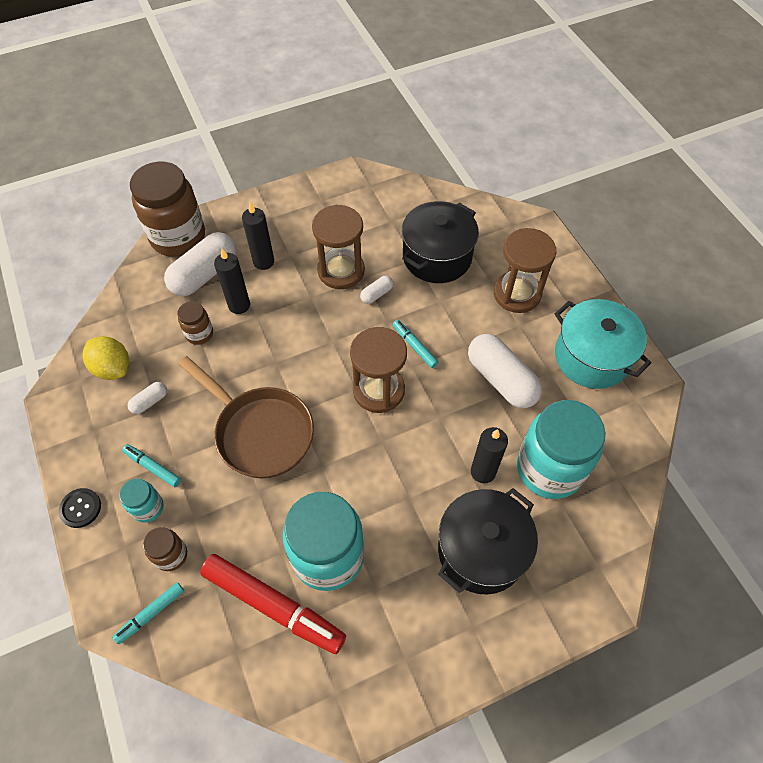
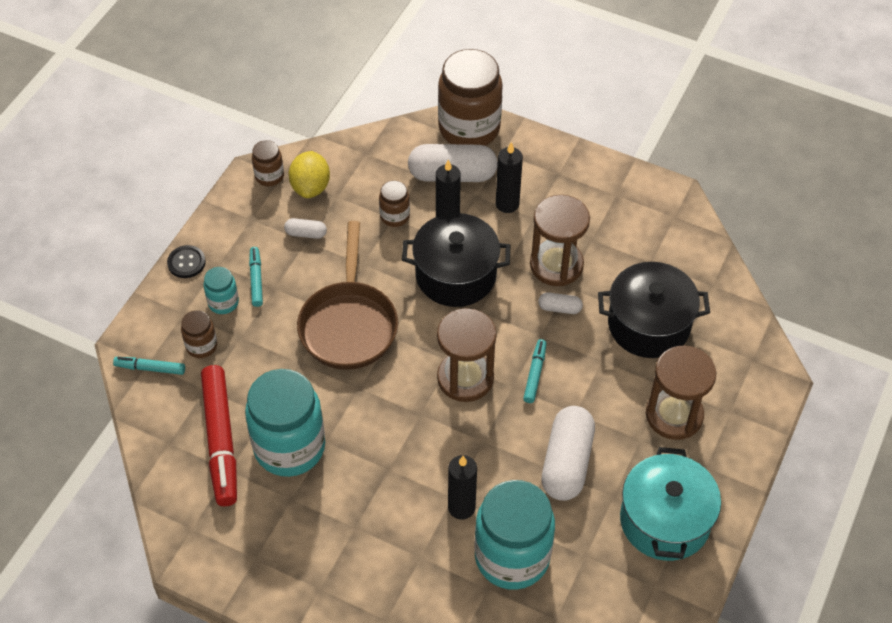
camera: 50 degrees right, 5 degrees down
black pot [438,488,538,595] -> black pot moved to [402,213,510,307]
none -> brown jar [252,140,284,186]

